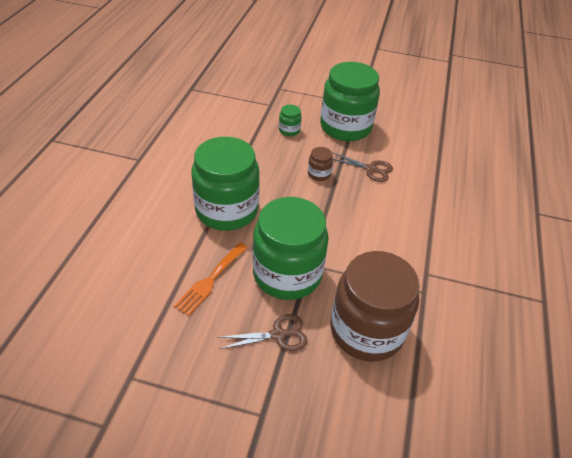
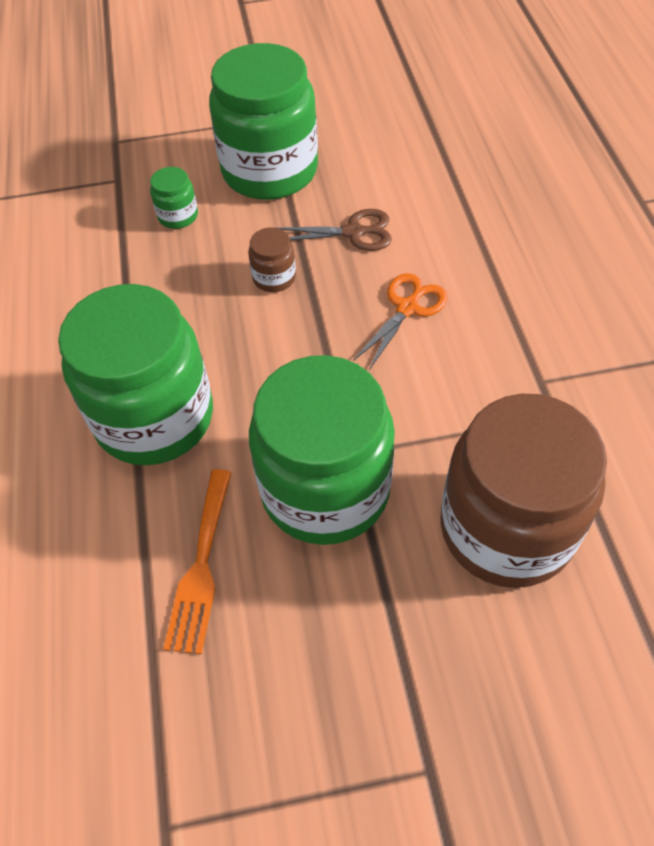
camera: 20 degrees left, 10 degrees up
brown scissors [218,314,307,351] -> none
none -> orange scissors [353,273,448,370]

